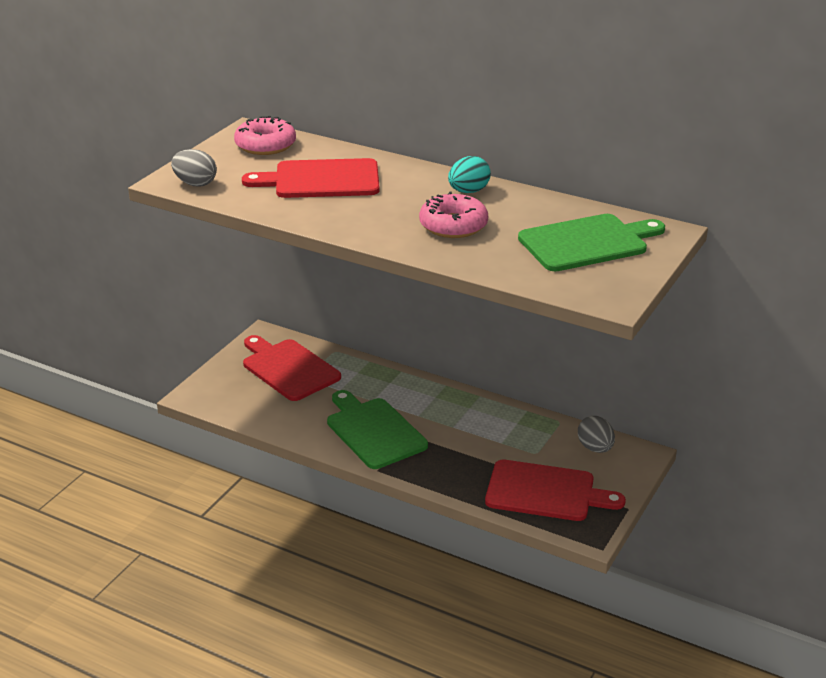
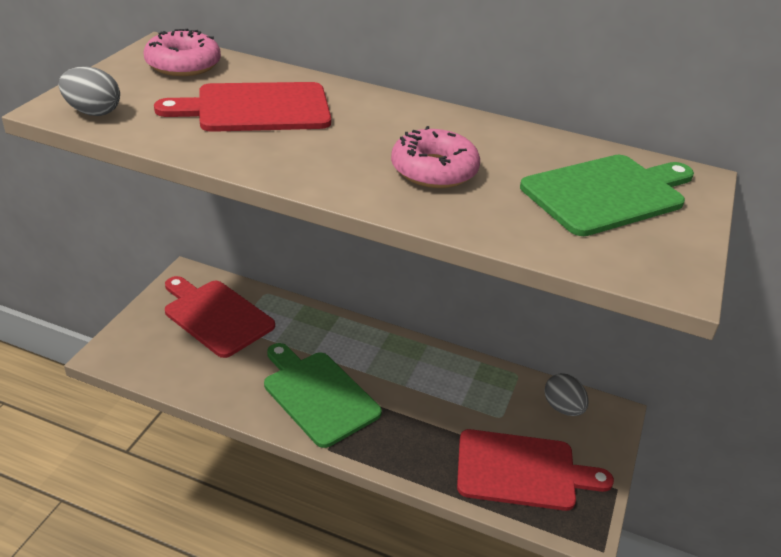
camera: 10 degrees left, 5 degrees up
turquoise egg [448,156,491,193] -> none

